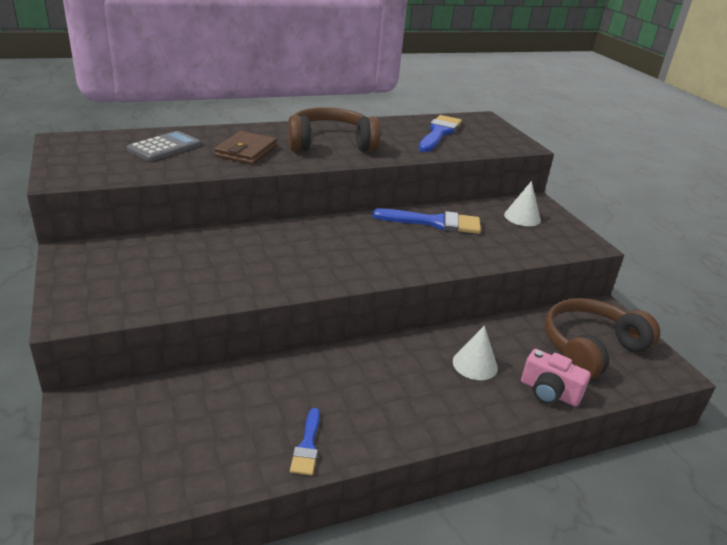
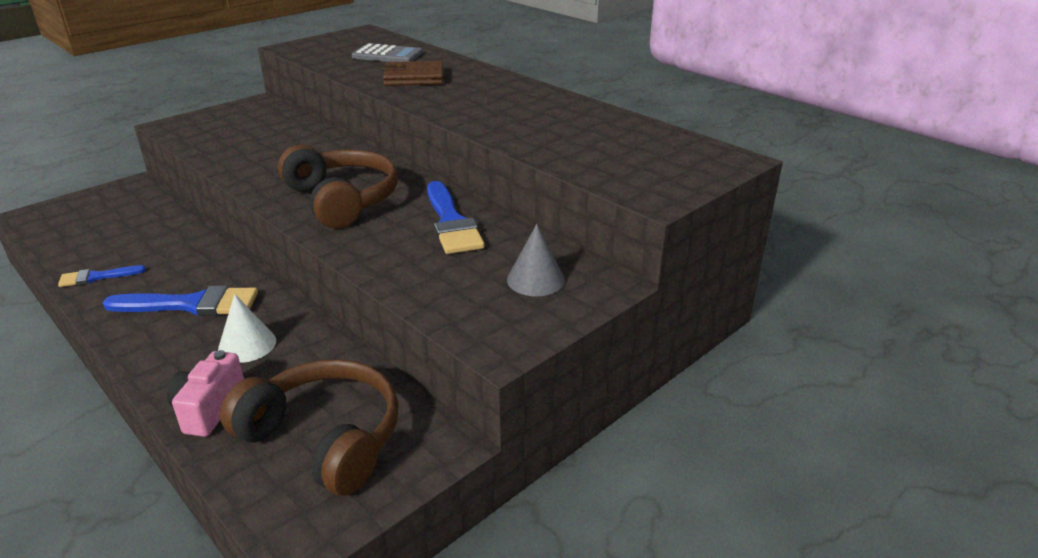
camera: 70 degrees right, 0 degrees up
brown headphones [288,107,381,152] -> brown headphones moved to [278,145,398,229]
blue brush [419,115,462,152] -> blue brush moved to [103,286,258,316]
white cone [504,181,541,226] -> grey cone [507,224,565,296]

